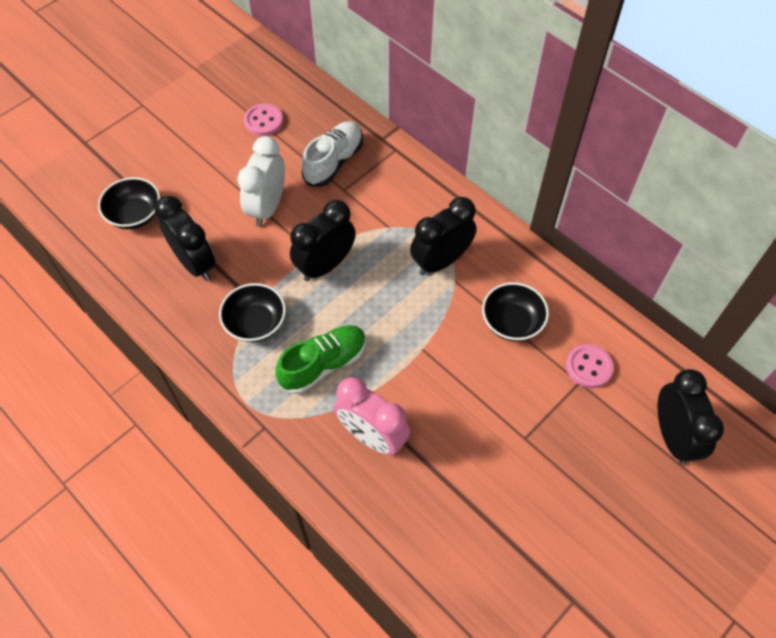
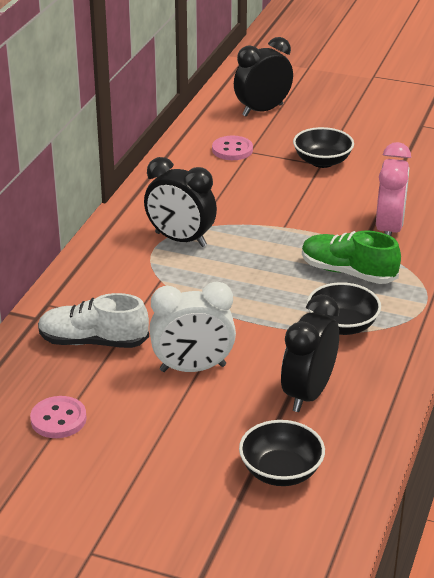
camera: 115 degrees left, 25 degrees down
black clock [290,200,356,281] -> none
black bowl [482,282,549,341] -> black bowl moved to [293,127,354,168]

